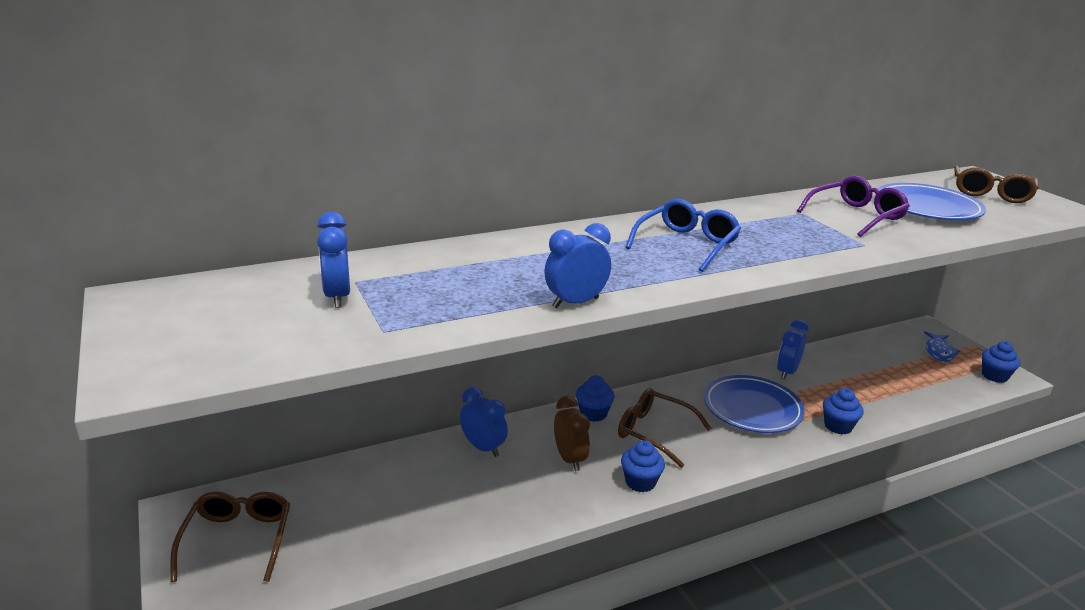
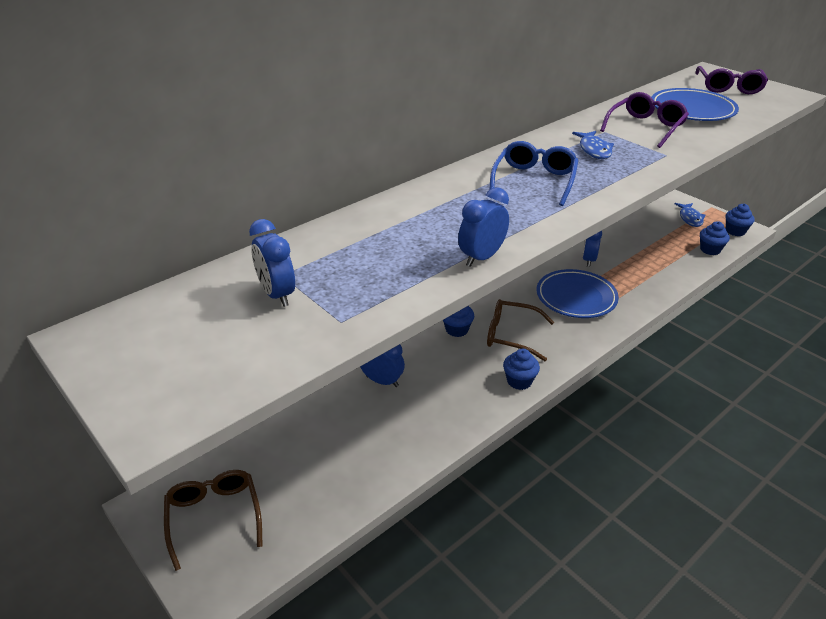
camera: 15 degrees left, 10 degrees up
brown clock [554,396,590,471] -> none
blue cupcake [823,388,864,435] -> blue cupcake moved to [700,221,730,255]
brown glasses [954,165,1039,203] -> purple glasses [695,66,768,94]
none -> blue fish [572,131,614,159]

